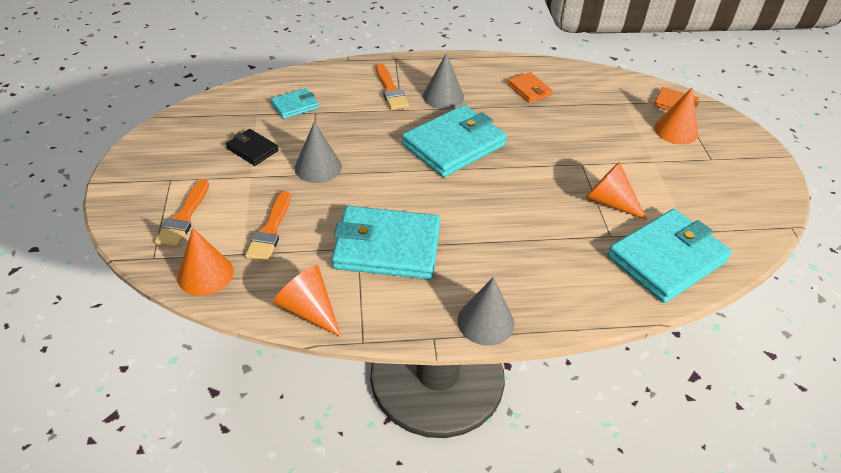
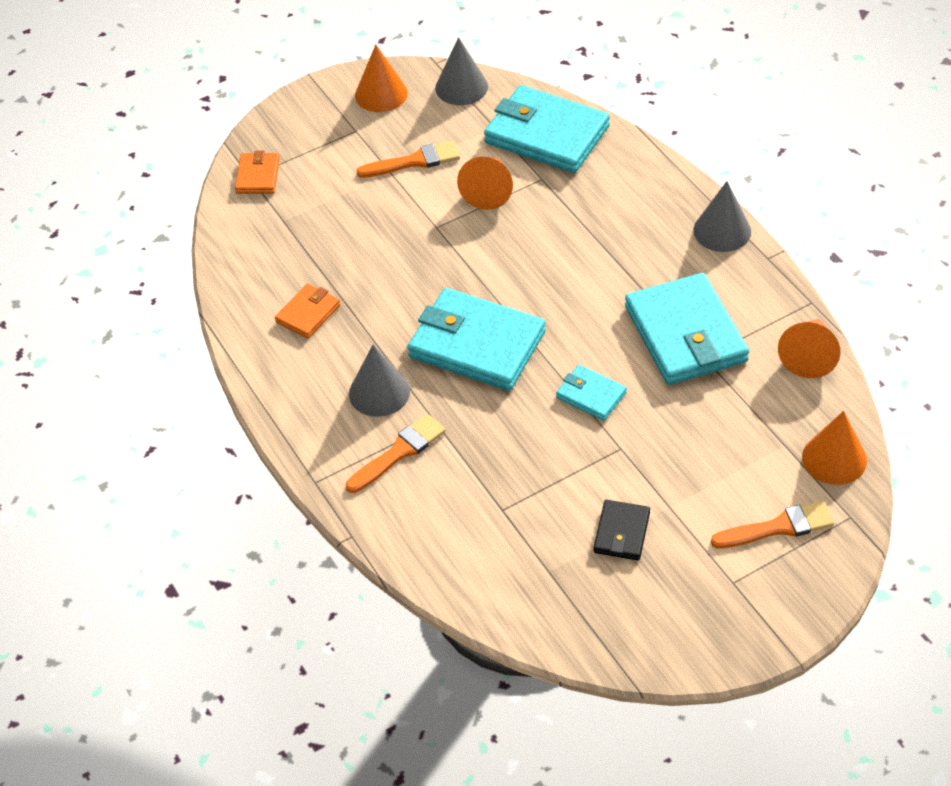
camera: 110 degrees left, 5 degrees up
orange brush [245,191,291,261] -> orange brush moved to [356,141,460,178]
turquoise wallet [271,88,319,119] -> turquoise wallet moved to [556,365,627,421]
grey cone [295,122,342,183] -> grey cone moved to [435,37,488,105]
orange cone [654,88,698,145] -> orange cone moved to [355,45,408,112]

